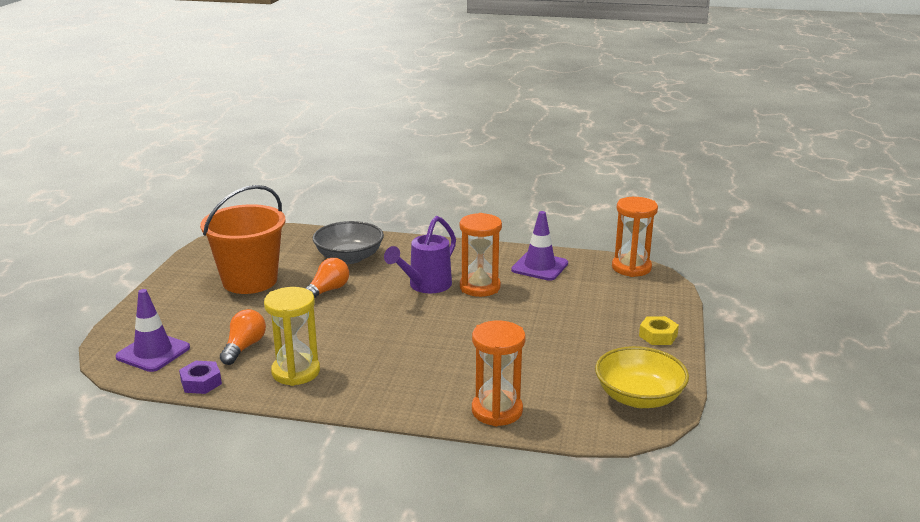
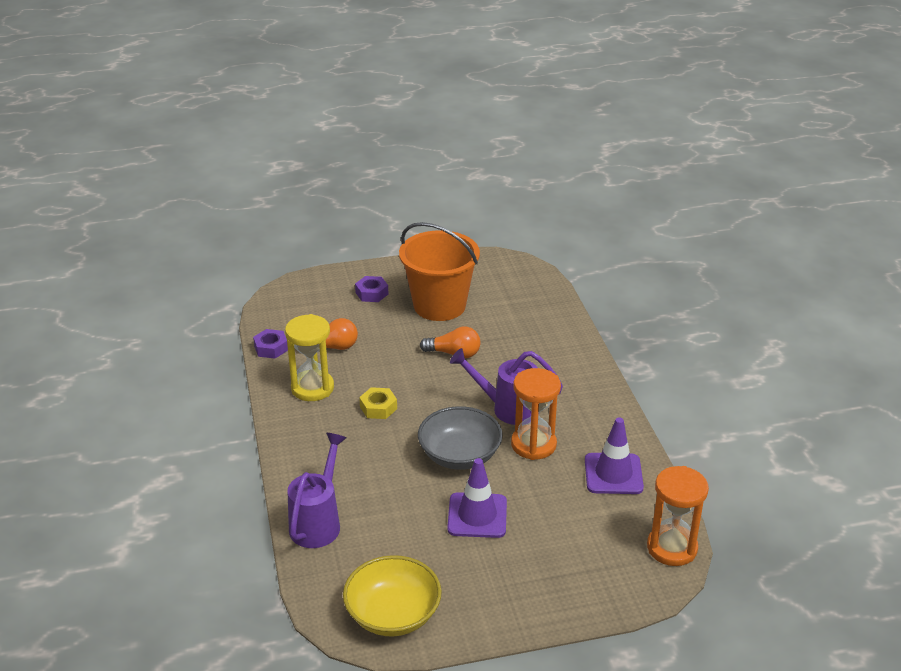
camera: 65 degrees right, 10 degrees up
purple traffic cone [115,289,190,372] -> purple traffic cone moved to [447,458,507,538]
grey bowl [313,221,384,264] -> grey bowl moved to [418,406,503,470]
orange hourglass [472,320,526,426] -> purple watering can [288,433,346,548]
yellow nut [639,316,679,345] -> yellow nut moved to [359,387,397,419]
none -> purple nut [355,276,388,302]

